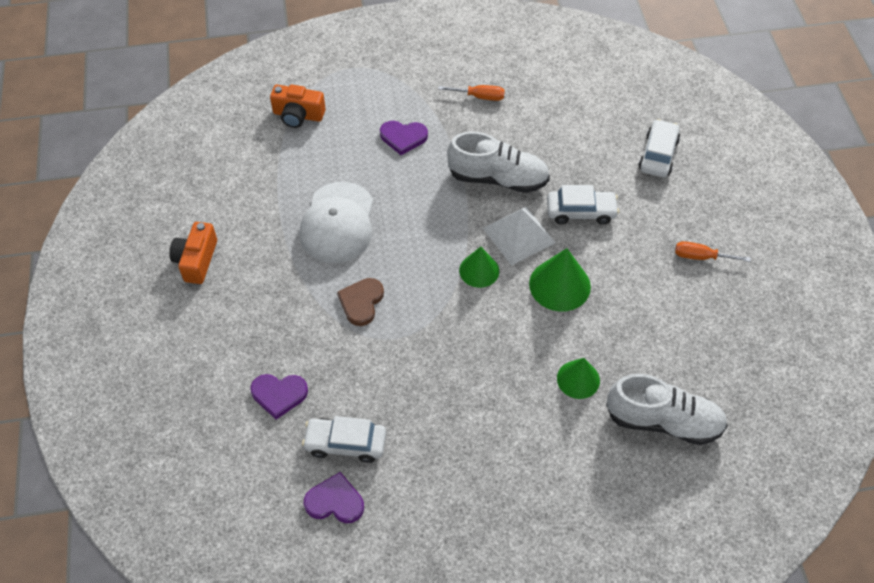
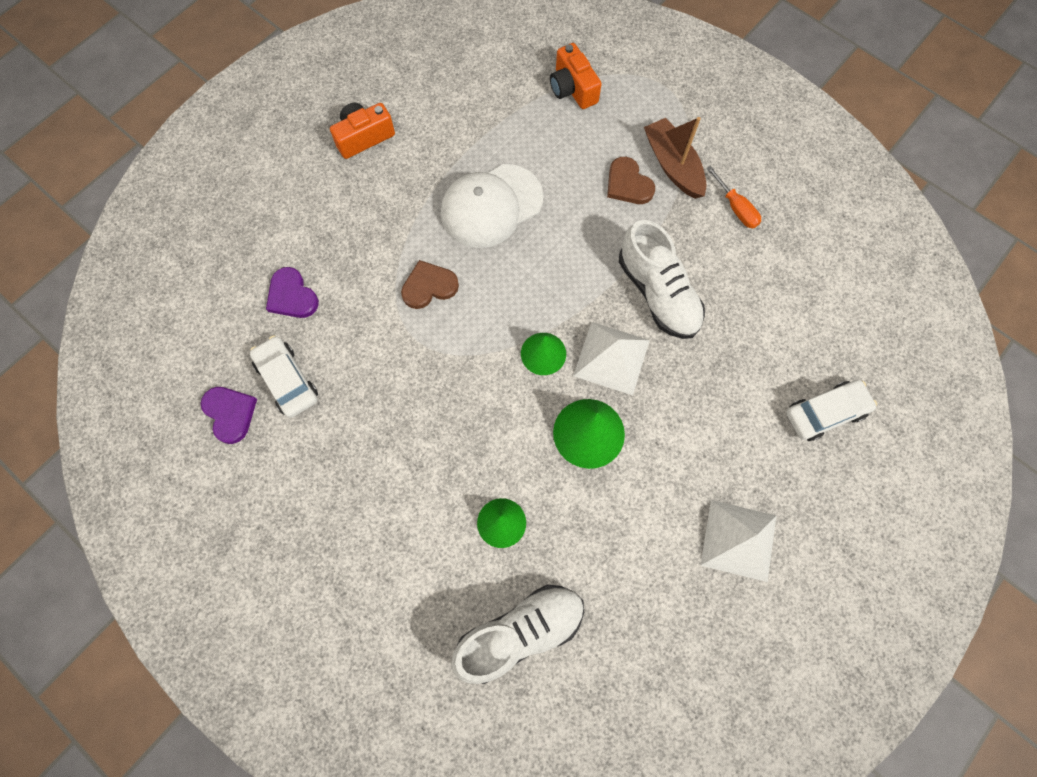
camera: 50 degrees right, 15 degrees up
purple heart [380,121,428,155] -> brown heart [607,157,655,204]
white car [547,185,619,225] -> none
white shoe [606,374,728,445] -> white shoe turned 90 degrees counterclockwise [451,585,584,684]
orange screwdriver [675,241,751,262] -> white pyramid [701,500,776,582]
none -> brown boat [644,117,707,199]

